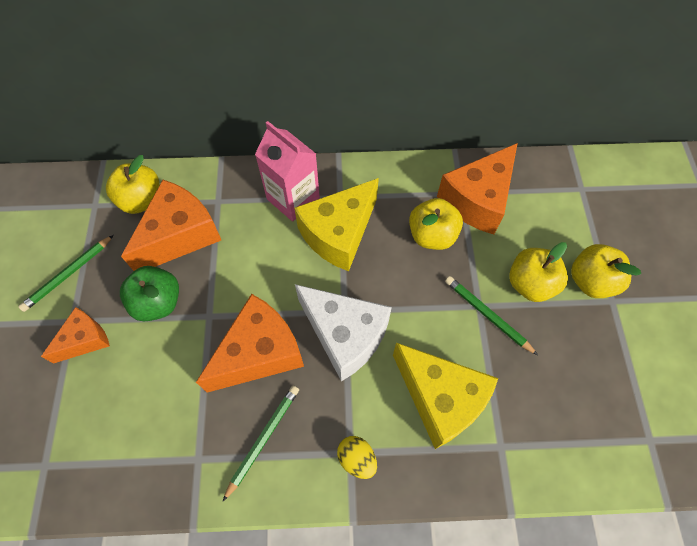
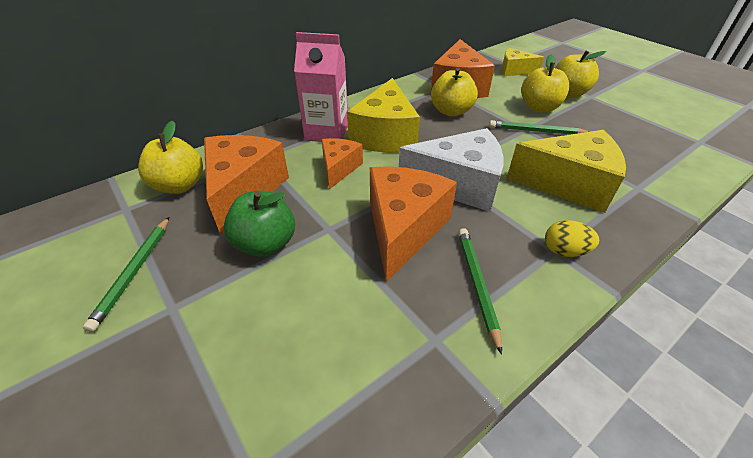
camera: 35 degrees left, 20 degrees down
orange cheese [41,307,110,363] -> orange cheese moved to [321,138,363,189]
none -> yellow cheese [501,48,544,76]

